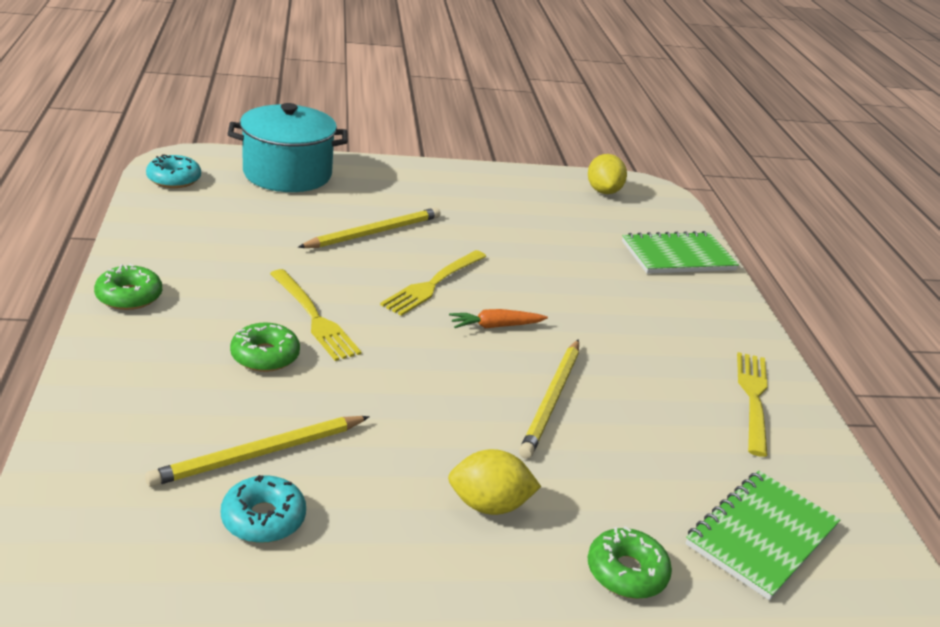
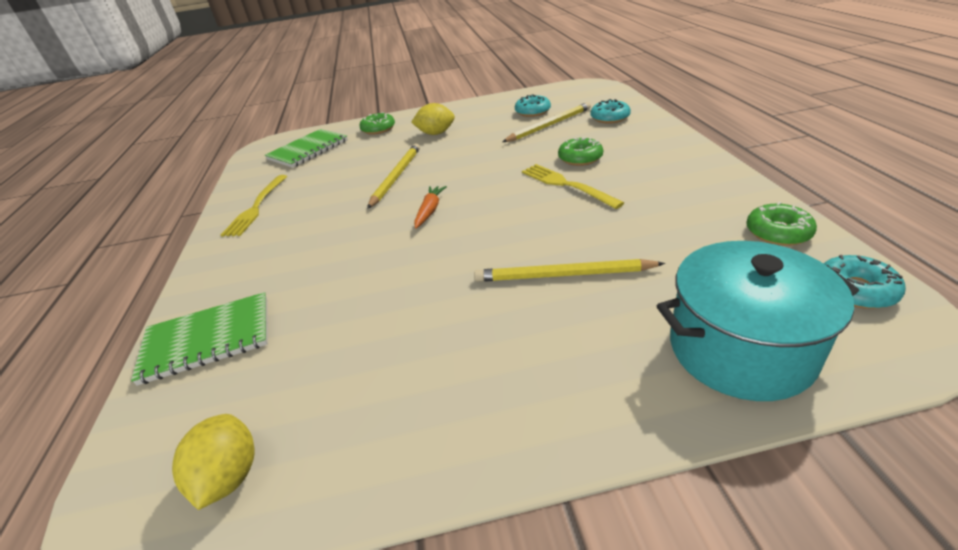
camera: 175 degrees left, 5 degrees up
green donut [94,264,162,310] -> green donut moved to [746,202,817,246]
yellow pencil [298,207,441,248] -> yellow pencil turned 45 degrees clockwise [474,259,665,282]
yellow fork [380,250,487,316] -> none
orange carrot [449,309,548,328] -> orange carrot turned 60 degrees counterclockwise [414,186,447,229]
none -> turquoise donut [591,99,631,124]

